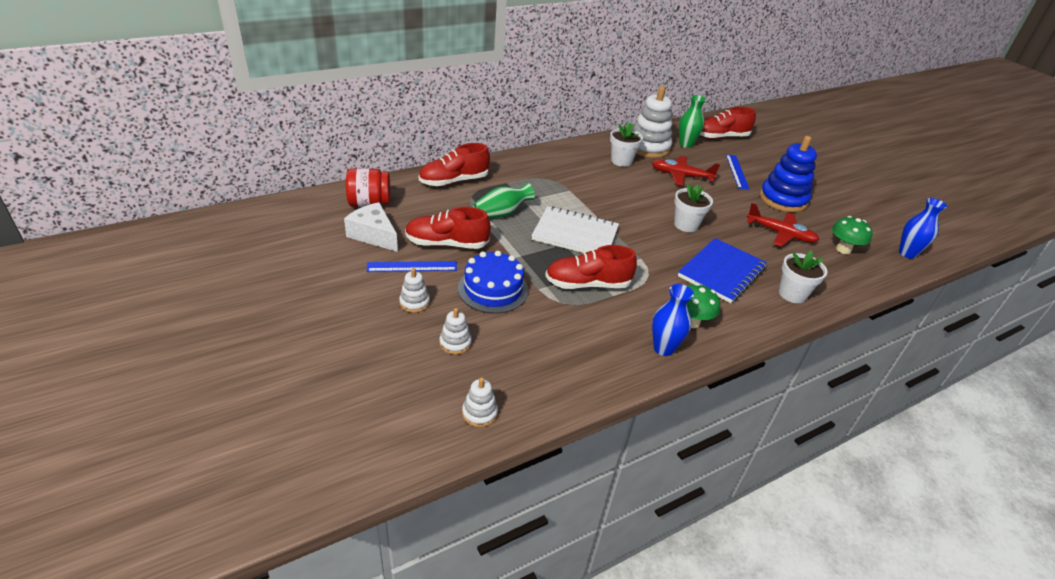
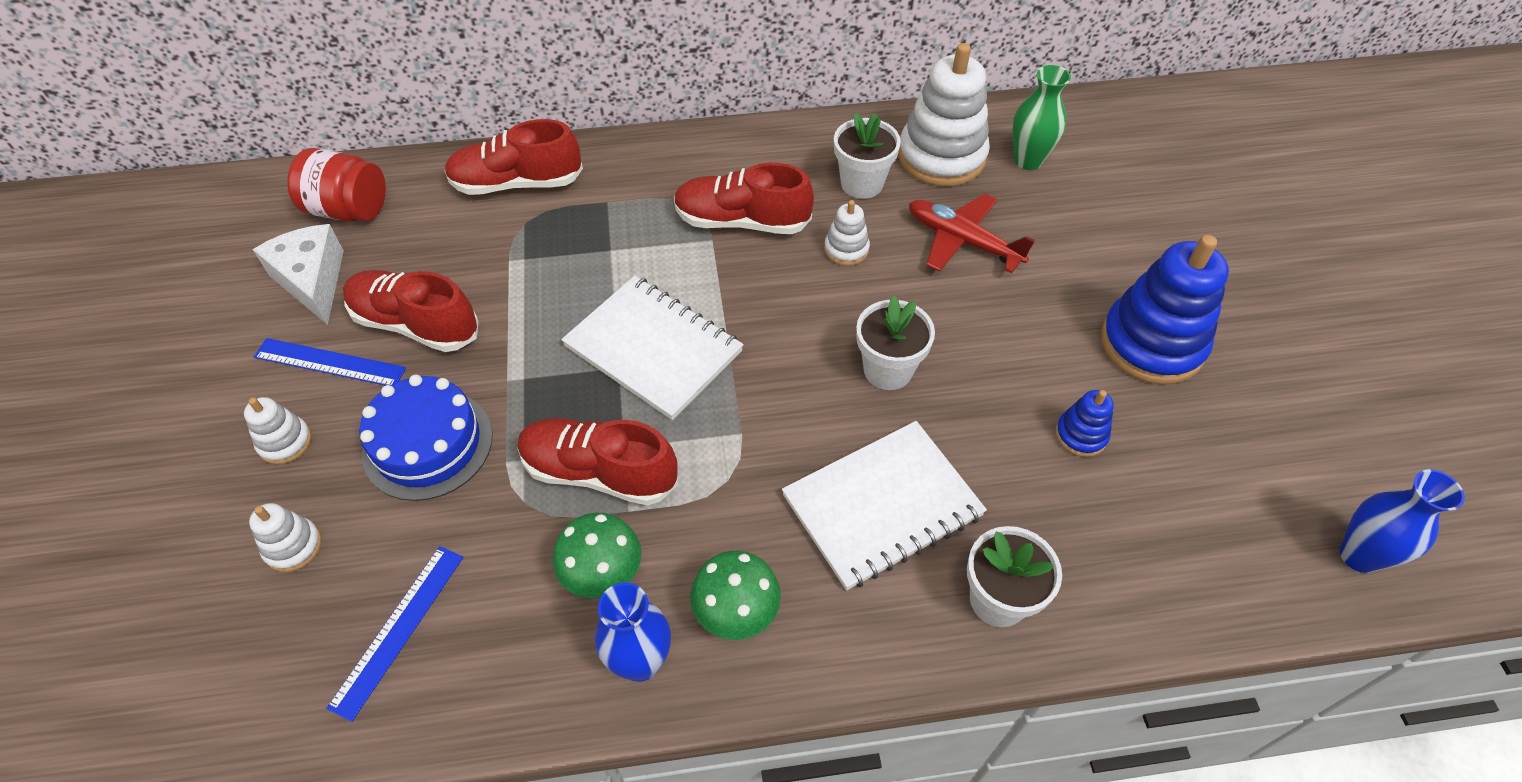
camera: 25 degrees right, 15 degrees up
white stacking toy [462,378,498,427] -> white stacking toy moved to [824,200,870,266]
green vase [473,183,535,218] -> none
blue notebook [678,238,767,303] -> white notebook [782,421,987,590]
red shoe [700,107,756,139] -> red shoe moved to [674,163,814,234]
blue ruler [726,155,749,190] -> blue ruler moved to [326,546,464,722]
red plane [747,203,820,247] -> blue stacking toy [1055,390,1114,457]
green mushroom [832,216,872,254] -> green mushroom moved to [553,513,642,598]

